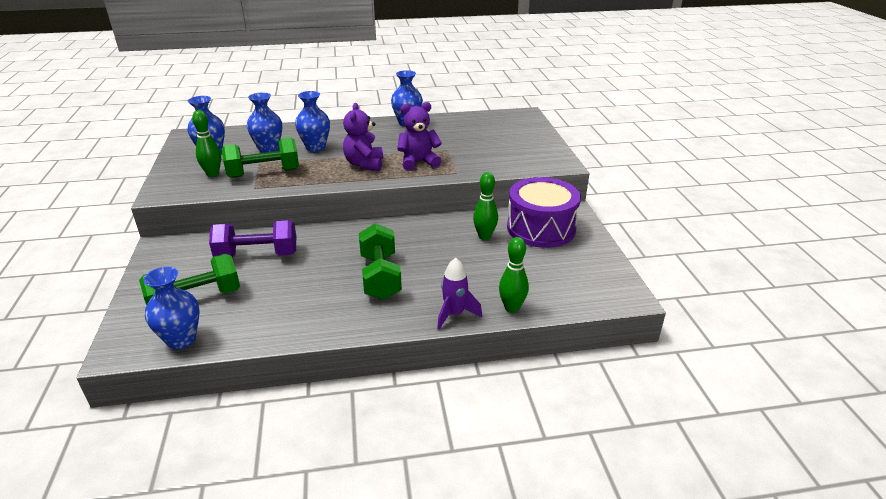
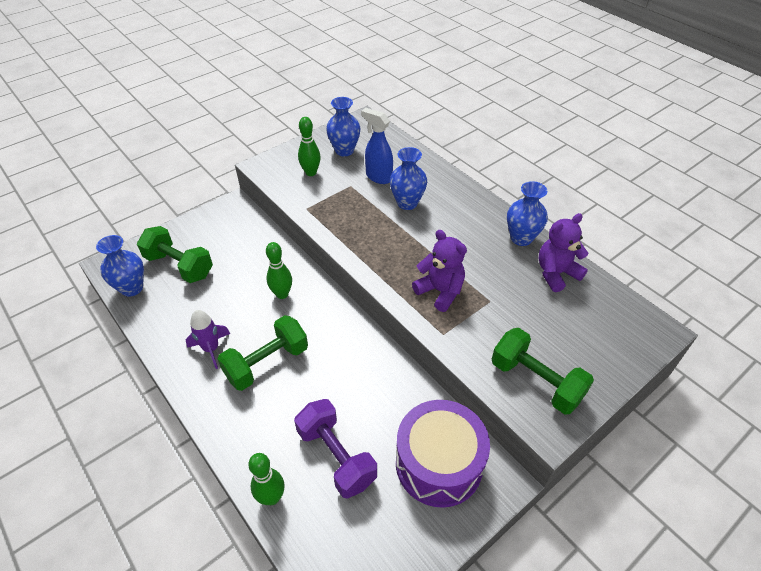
camera: 60 degrees right, 15 degrees up
purple dumbbell [209,220,296,257] -> purple dumbbell moved to [294,399,377,498]
green dumbbell [222,138,299,178] -> green dumbbell moved to [492,328,594,415]
blue vase [247,93,282,153] -> blue spray bottle [361,108,393,184]
purple teddy bear [343,103,383,171] -> purple teddy bear moved to [539,213,589,292]
purple rocket [437,258,482,330] -> purple rocket moved to [186,310,230,369]
green bowling pin [473,172,498,240] -> green bowling pin moved to [266,242,292,299]

